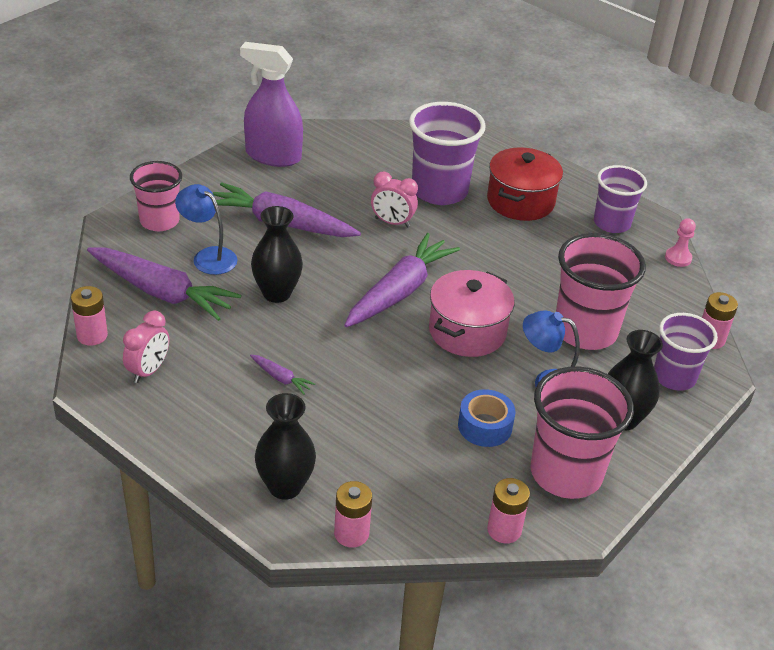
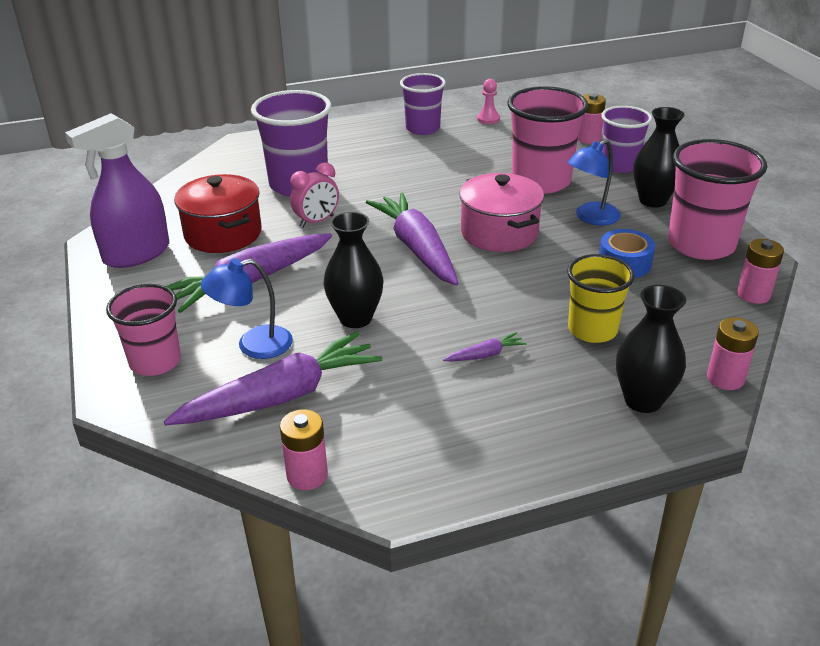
camera: 55 degrees left, 5 degrees down
pink clock [123,311,169,383] -> none
red pot [487,147,563,221] -> red pot moved to [174,174,262,253]
none -> yellow cup [567,254,635,343]

